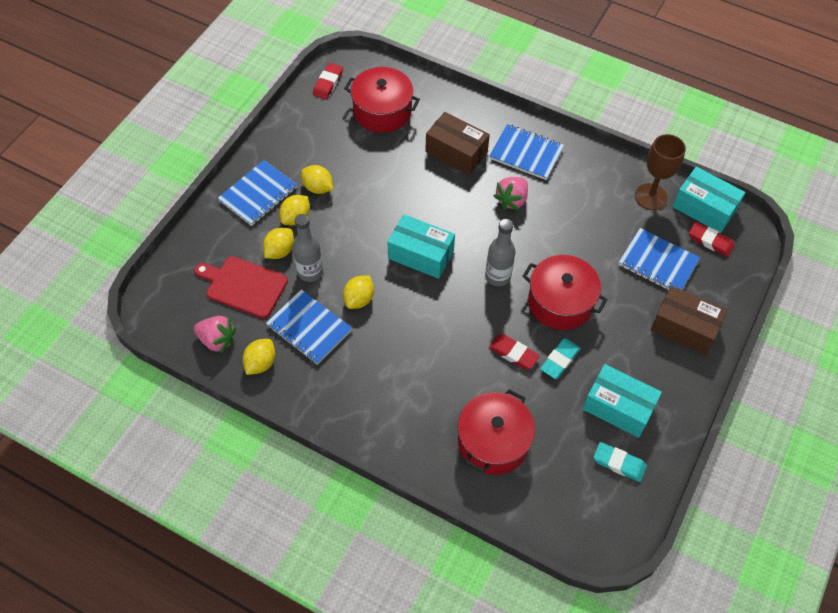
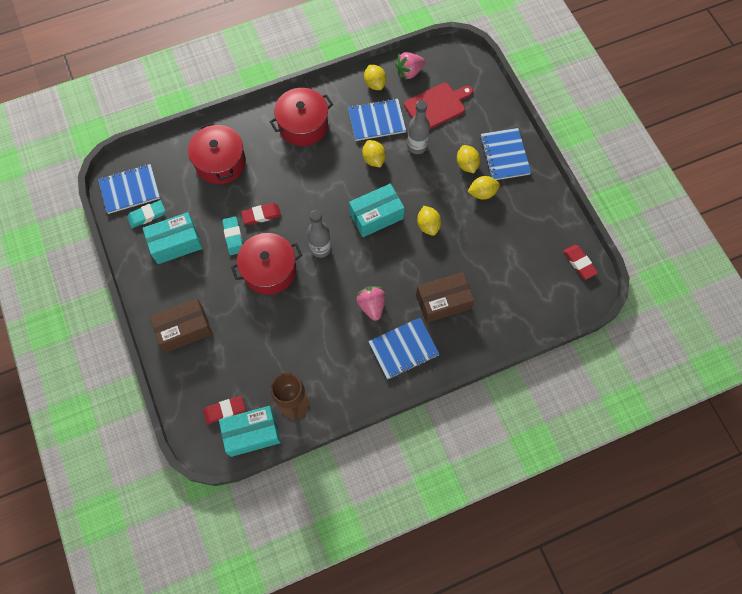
camera: 130 degrees right, 10 degrees up
yellow lemon [263,228,294,259] -> yellow lemon moved to [417,206,441,236]
red pot [344,67,420,133] -> red pot moved to [270,88,333,146]
blue notebook [618,228,700,290] -> blue notebook moved to [98,164,160,214]

